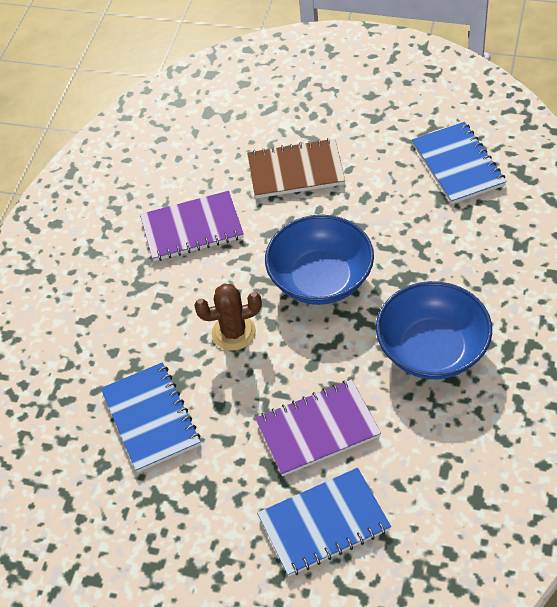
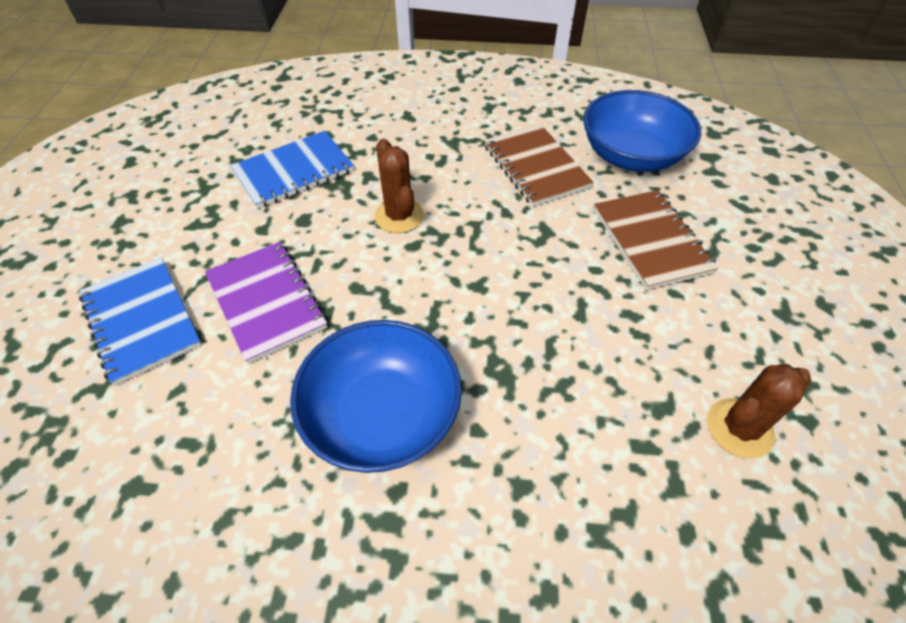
camera: 75 degrees right, 0 degrees up
purple notebook [140,191,244,261] -> brown notebook [484,124,594,207]
blue bowl [265,215,374,305] -> blue bowl moved to [583,90,701,172]
blue notebook [412,122,507,204] -> brown cactus [707,364,811,459]

